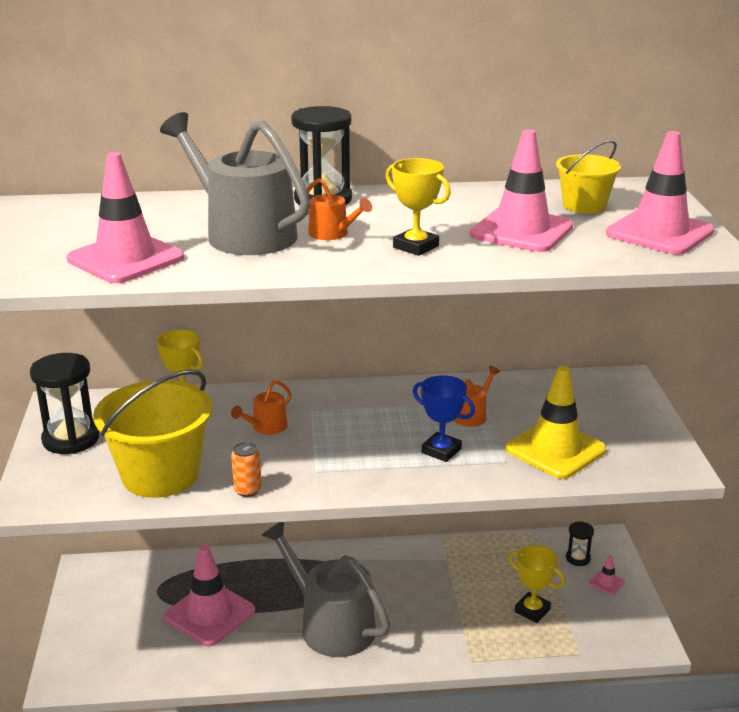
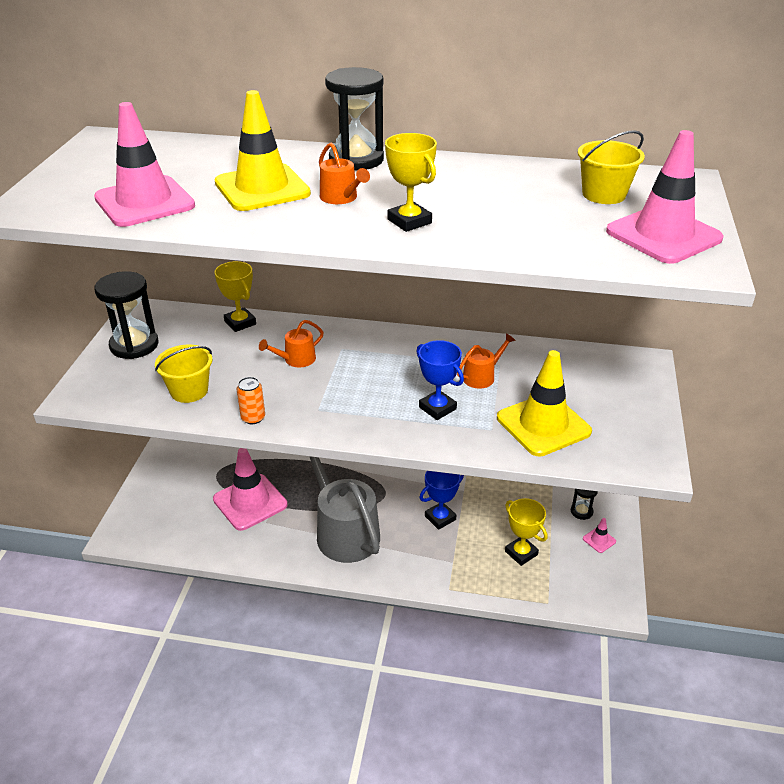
camera: 15 degrees right, 10 degrees up
yellow bucket [93,370,213,498] -> yellow bucket [155,345,212,403], size x0.56
grey watering can [160,112,310,255] -> yellow traffic cone [214,90,311,211]
pink traffic cone [470,129,573,252] -> none
none -> blue trophy [420,471,464,530]

